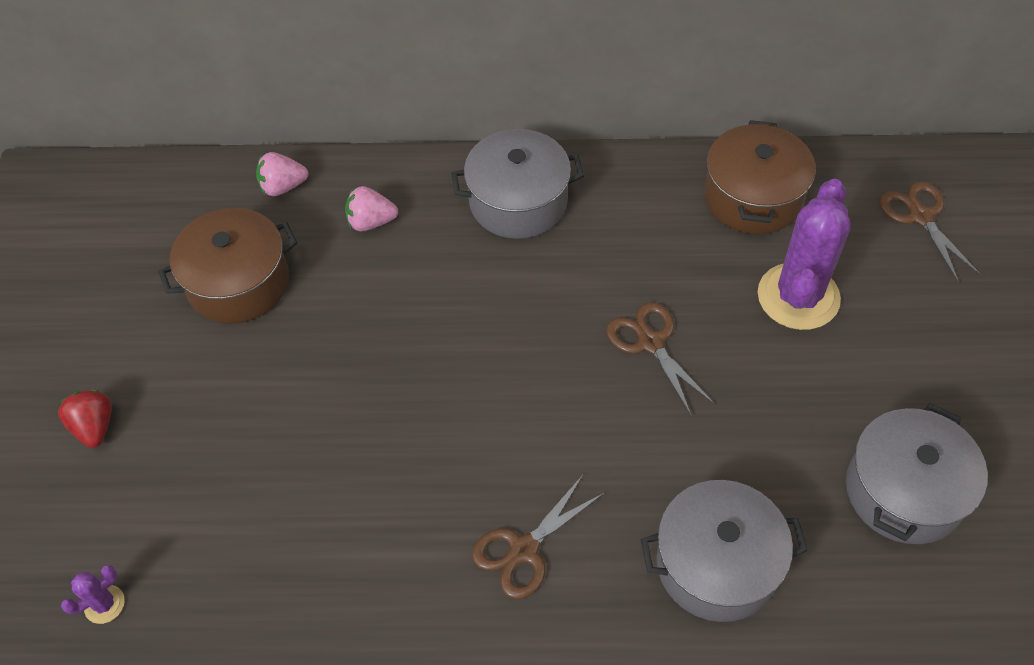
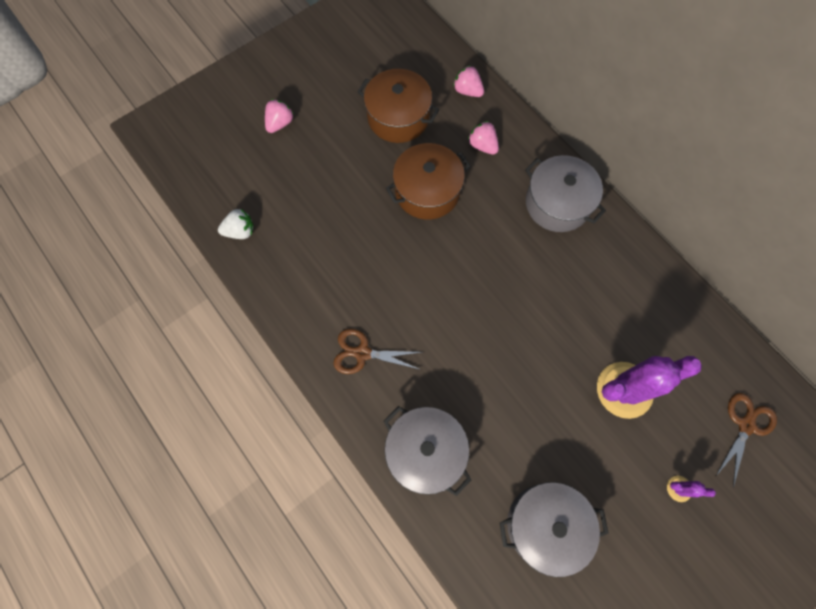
camera: 50 degrees right, 15 degrees up
red strawberry [58,389,112,448] -> pink strawberry [265,99,294,133]
purple cactus [61,565,125,624] -> purple cactus moved to [667,476,716,502]
brown scissors [606,302,715,416] -> none
brown pot [704,120,816,234] -> brown pot moved to [386,143,471,220]
none -> white strawberry [218,209,254,239]

